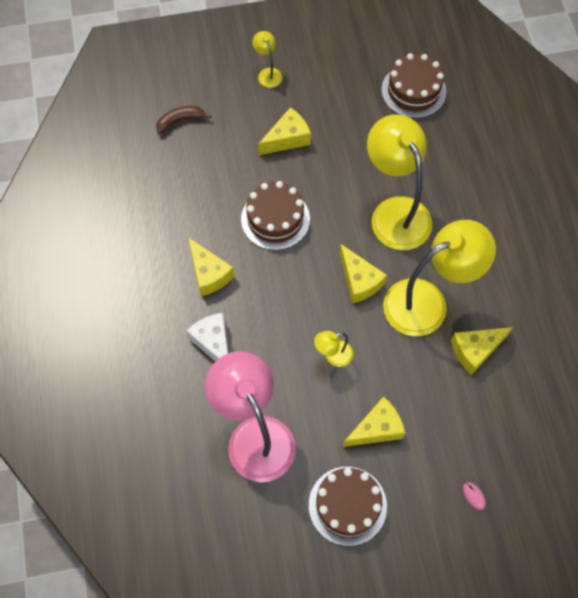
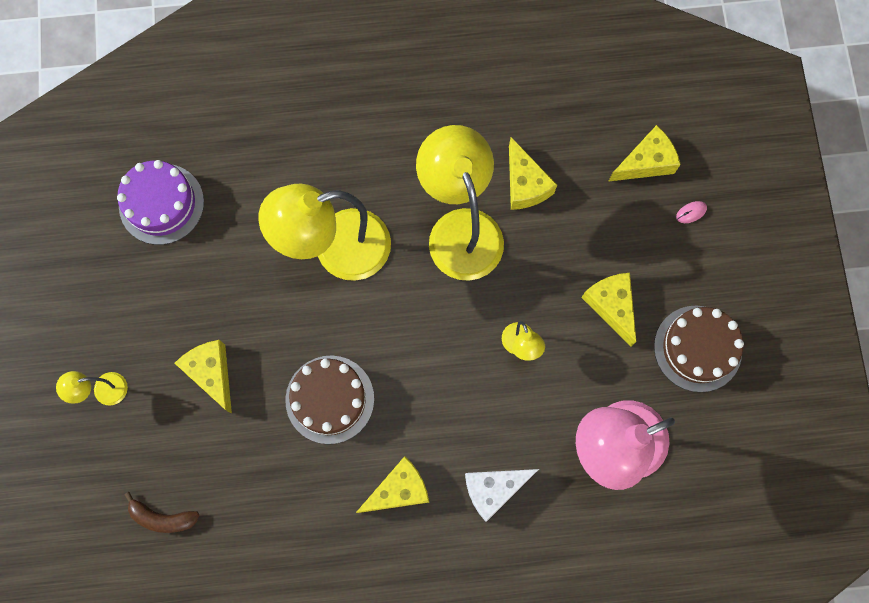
camera: 85 degrees left, 10 degrees up
brown banana [156,106,211,134] -> brown banana turned 60 degrees counterclockwise [124,492,199,533]
yellow cheese [339,244,387,304] -> yellow cheese moved to [608,125,681,182]
brown cake [381,53,446,118] -> purple cake [117,160,204,245]

